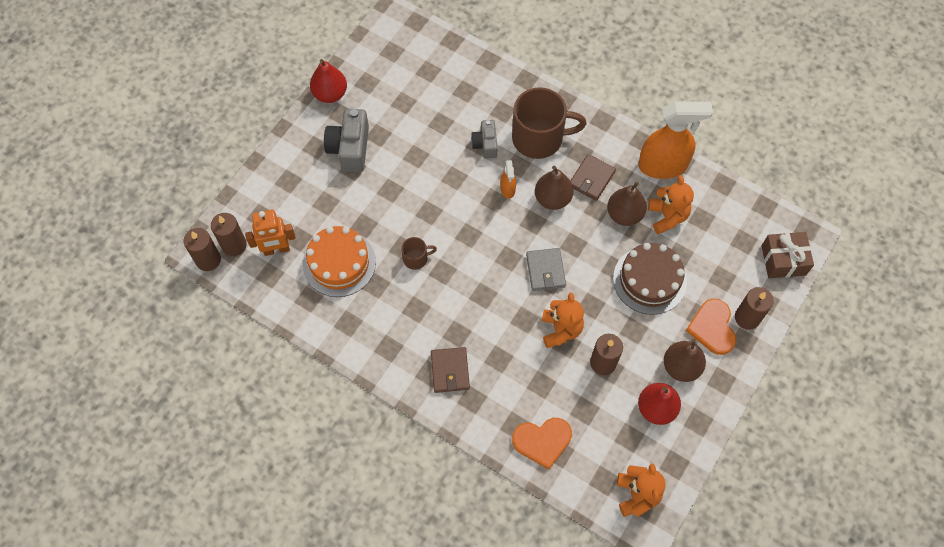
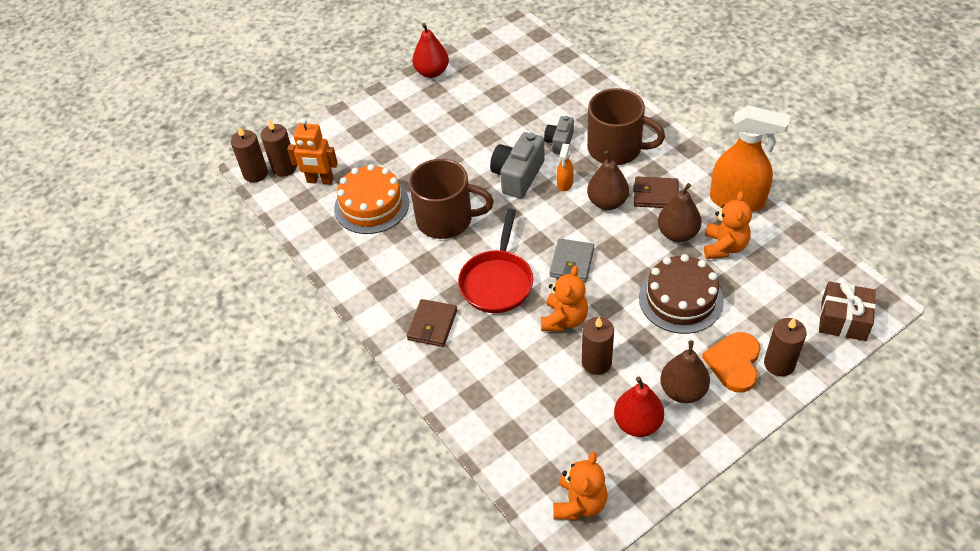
camera: 25 degrees right, 15 degrees down
grey camera [324,109,369,172] -> grey camera moved to [490,132,545,198]
brown mug [401,237,437,270] -> brown mug [409,159,494,239], size x2.17
orange heart [512,418,572,470] -> none
brown wallet [570,154,616,201] -> brown wallet turned 45 degrees clockwise [633,176,679,208]
none -> red pan [458,209,533,313]

